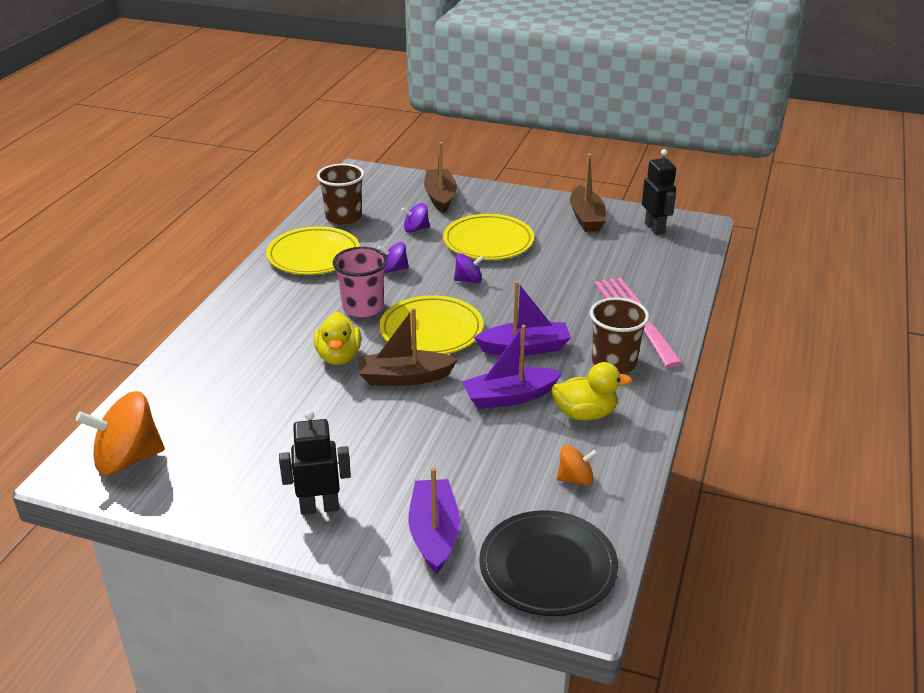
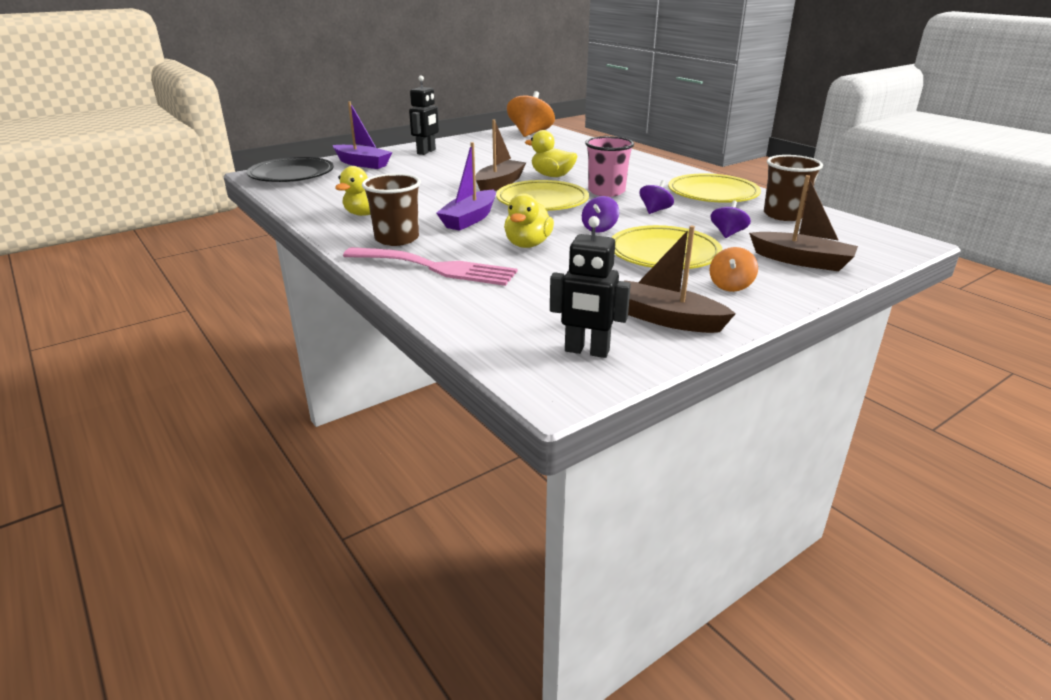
camera: 125 degrees right, 5 degrees down
purple boat [462,325,562,409] -> none
orange spinning top [557,445,598,486] -> orange spinning top moved to [710,247,758,292]
none -> yellow duck [504,193,554,248]

